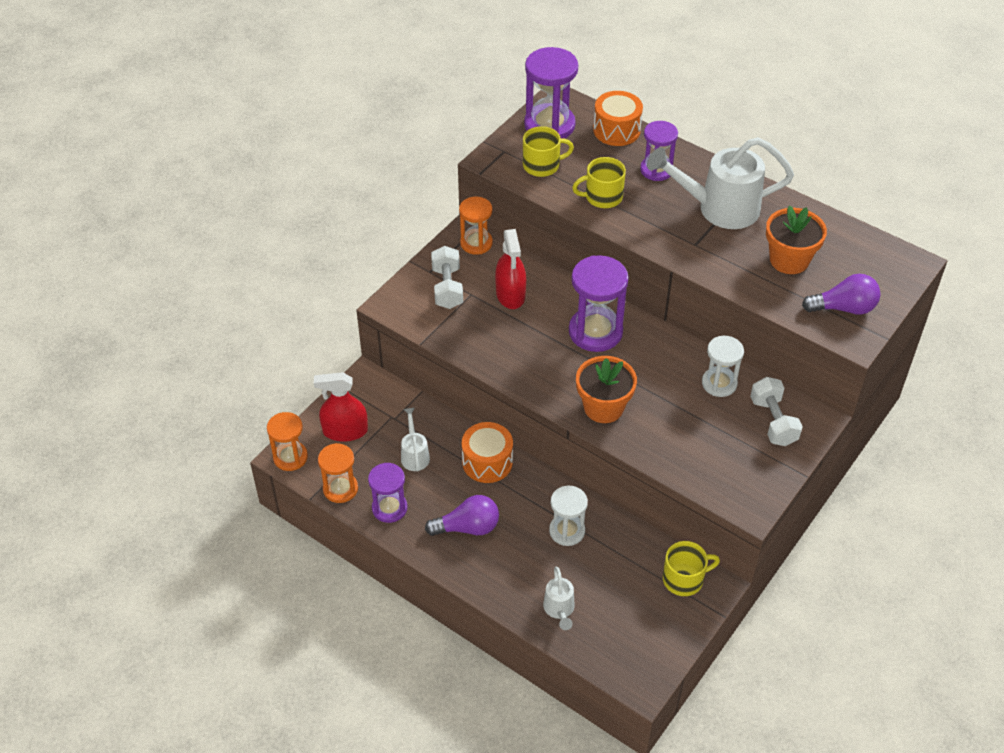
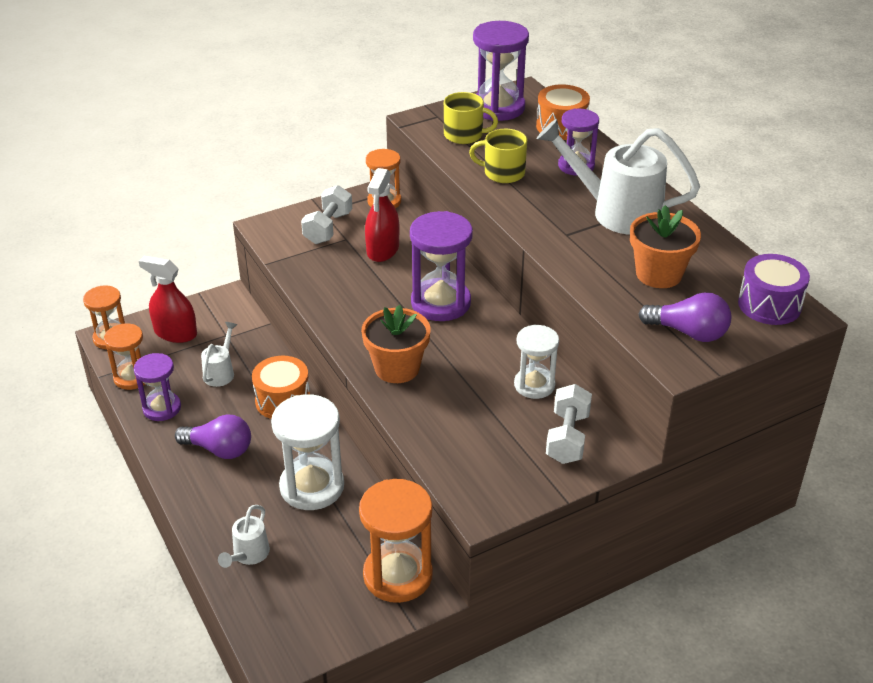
camera: 25 degrees right, 10 degrees down
white hourglass [549,486,588,546] -> white hourglass [271,394,344,510], size x1.58
yellow mug [663,541,720,596] -> orange hourglass [359,479,433,603]
none -> purple drum [738,254,810,325]

